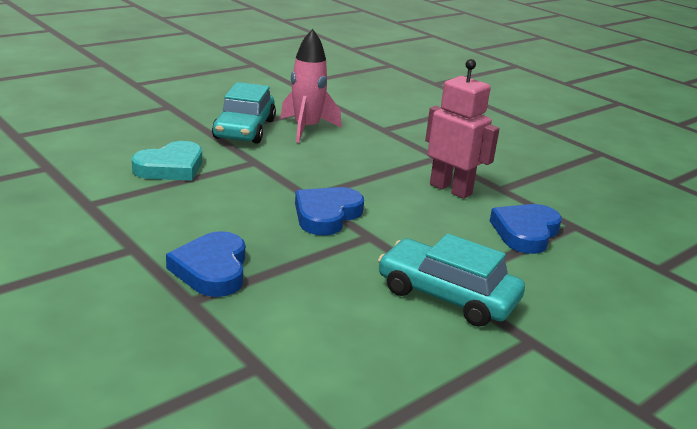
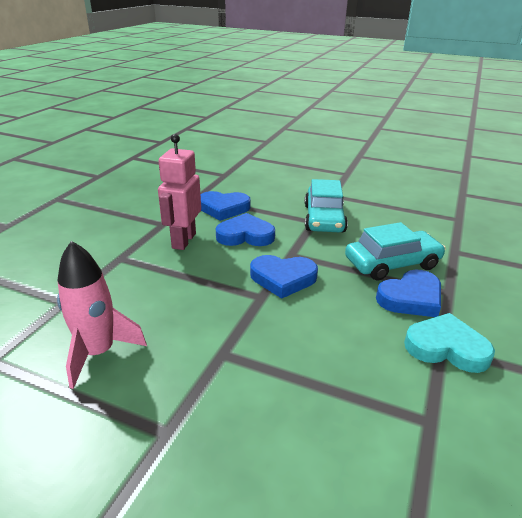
camera: 115 degrees left, 5 degrees up
turquoise heart [132,141,202,181] -> turquoise heart moved to [404,313,495,373]
turquoise car [212,82,276,144] -> turquoise car moved to [345,222,446,280]
none -> blue heart [216,213,275,246]

